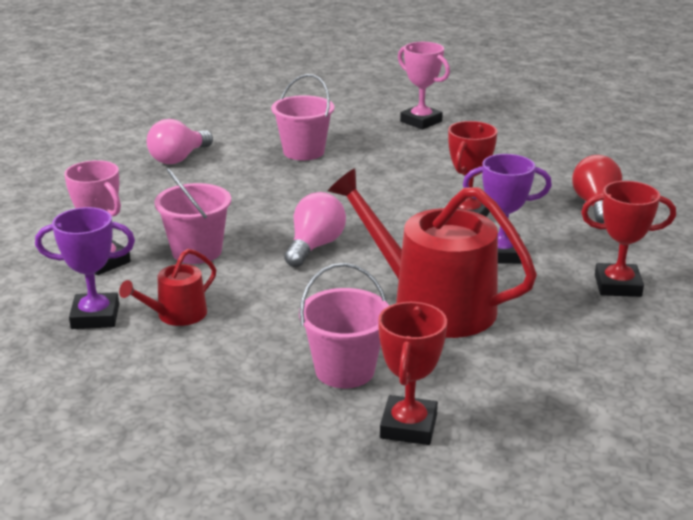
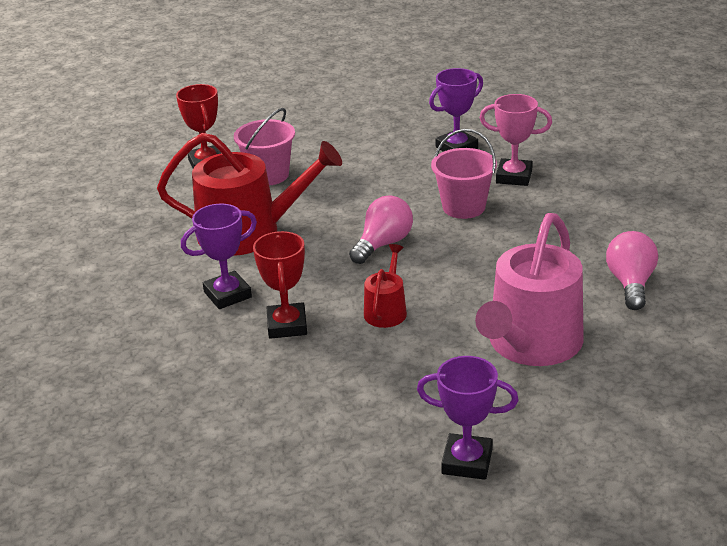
camera: 150 degrees right, 5 degrees up
red watering can [119,249,216,326] -> red watering can moved to [364,244,407,328]
pink bucket [271,74,334,161] -> pink watering can [475,213,584,366]
pink light bulb [284,192,346,267] -> pink light bulb turned 135 degrees counterclockwise [349,195,413,264]
pink trophy [398,42,450,130] -> purple trophy [417,356,518,480]
red light bulb [572,155,622,223] -> none
red trophy [581,181,676,297] -> none

